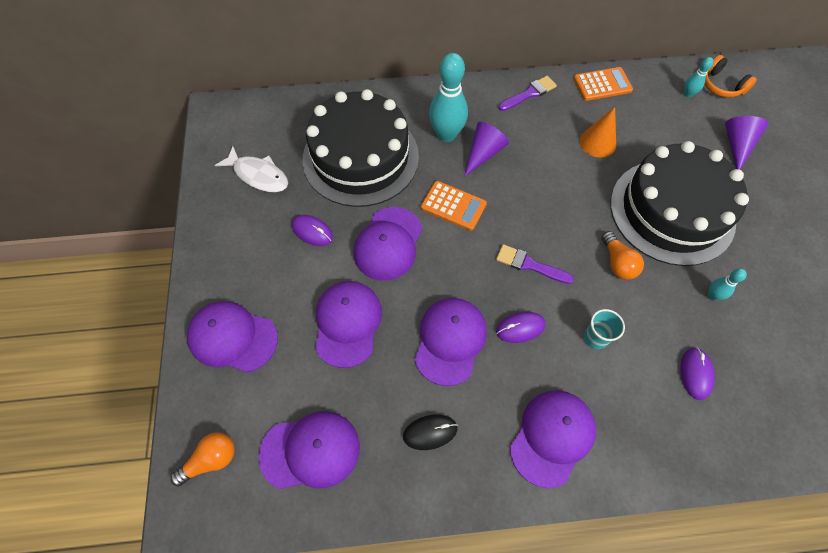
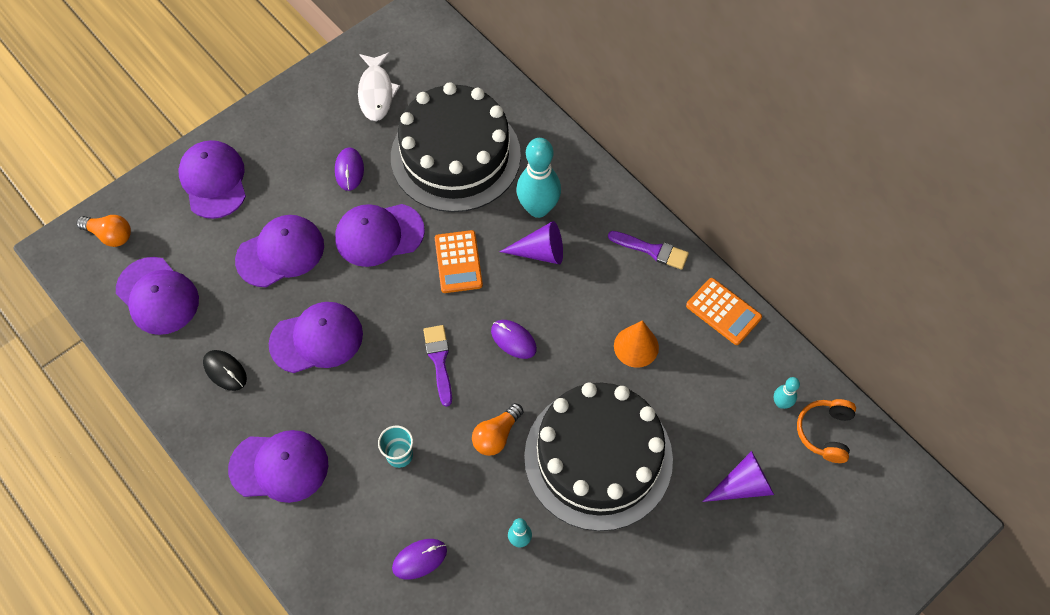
camera: 55 degrees right, 0 degrees up
purple mouse [496,312,546,343] -> purple mouse moved to [491,320,537,359]

